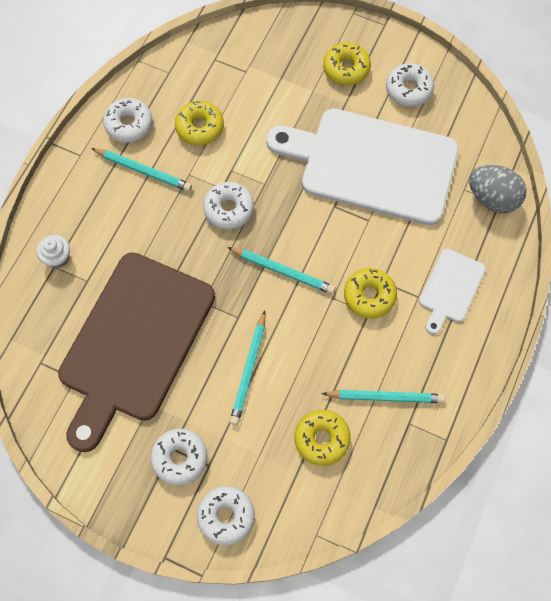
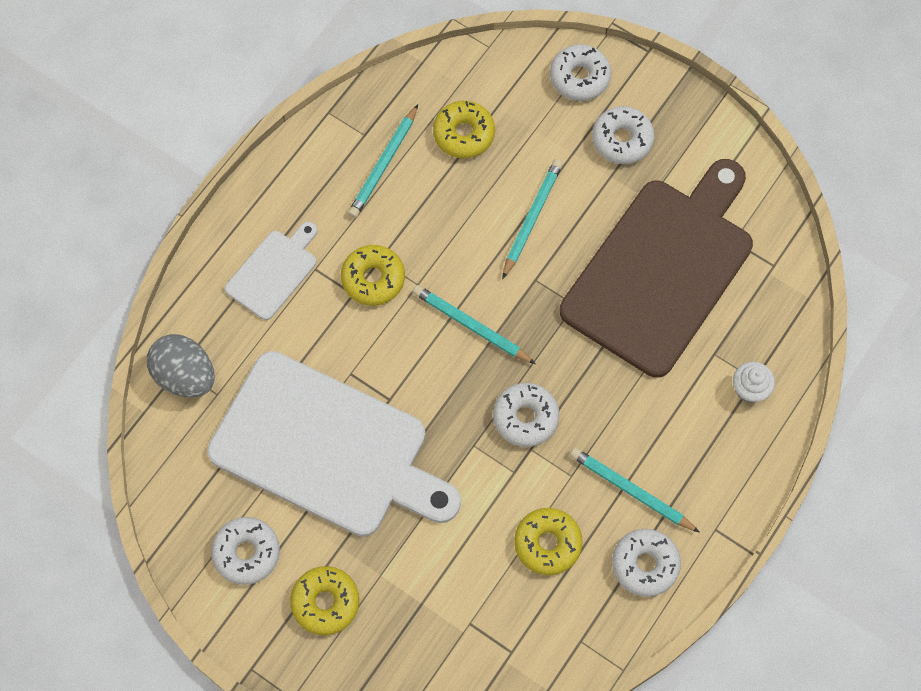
camera: 170 degrees left, 0 degrees up
turquoise pencil [321,390,445,403] -> turquoise pencil turned 75 degrees counterclockwise [348,104,418,218]

